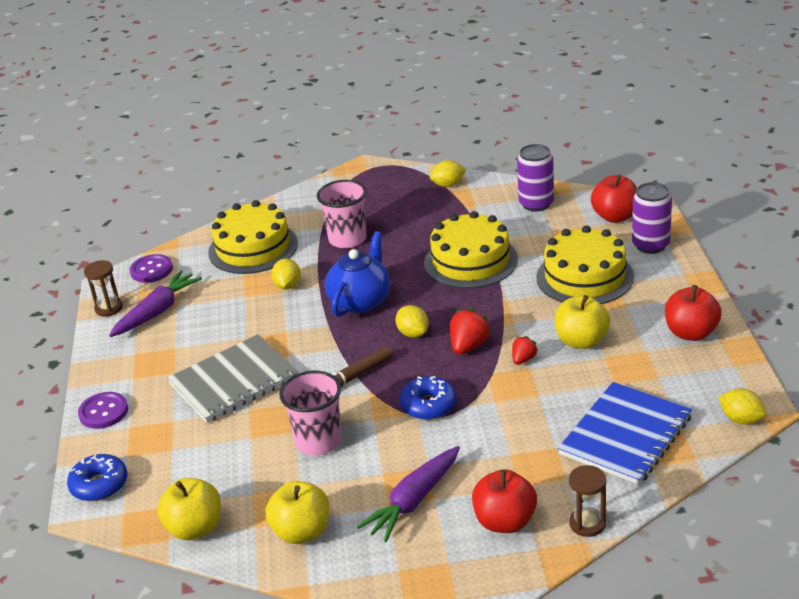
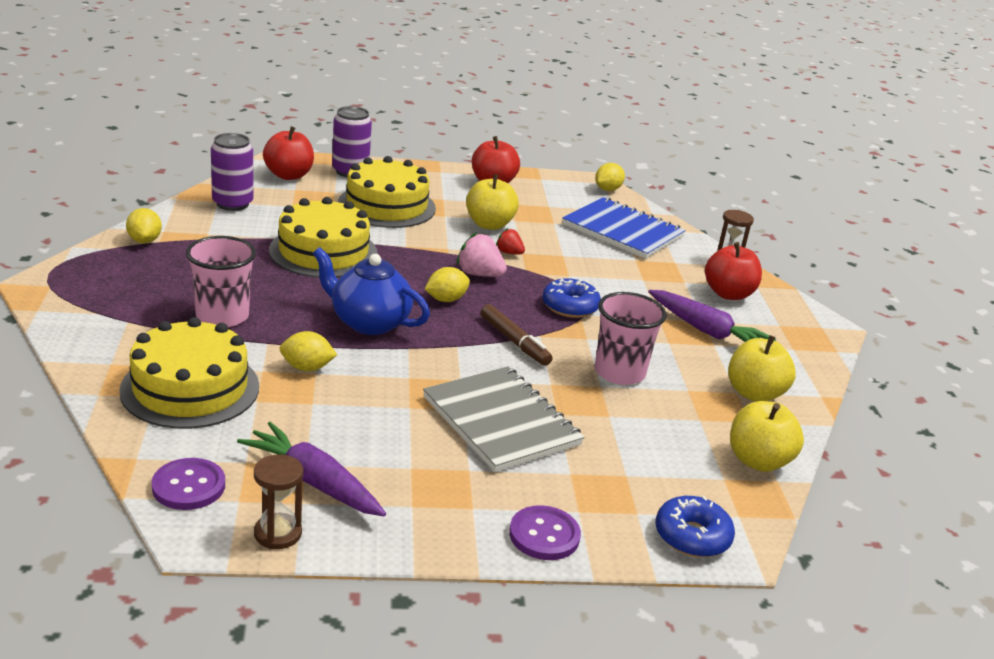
camera: 95 degrees left, 5 degrees down
red strawberry [450,308,492,355] -> pink strawberry [456,232,507,277]

